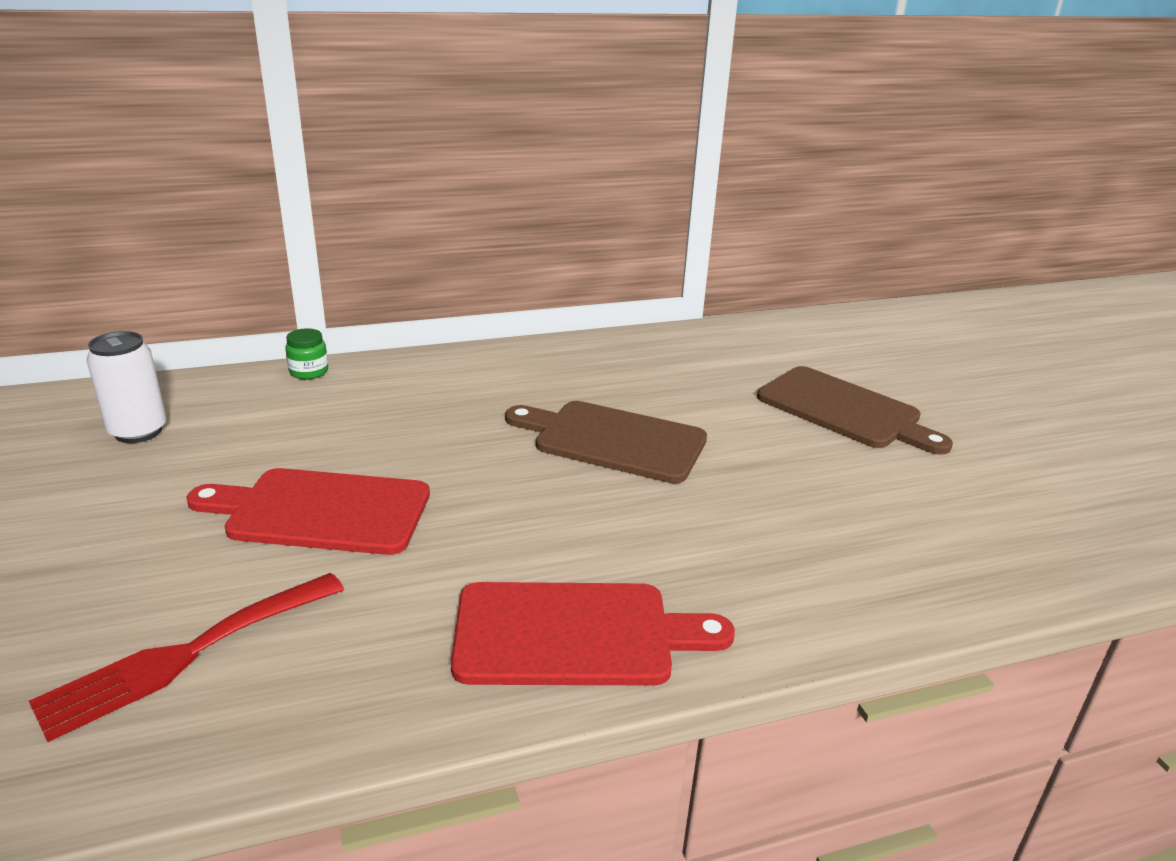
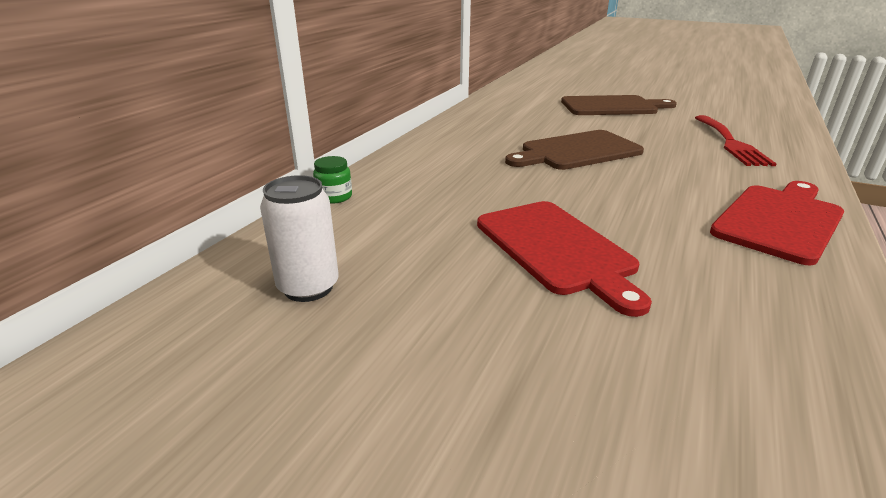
camera: 45 degrees left, 0 degrees up
red fork [29,573,344,742] -> red fork moved to [695,115,777,166]
red cutting board [186,468,430,555] -> red cutting board turned 75 degrees counterclockwise [477,201,652,317]

